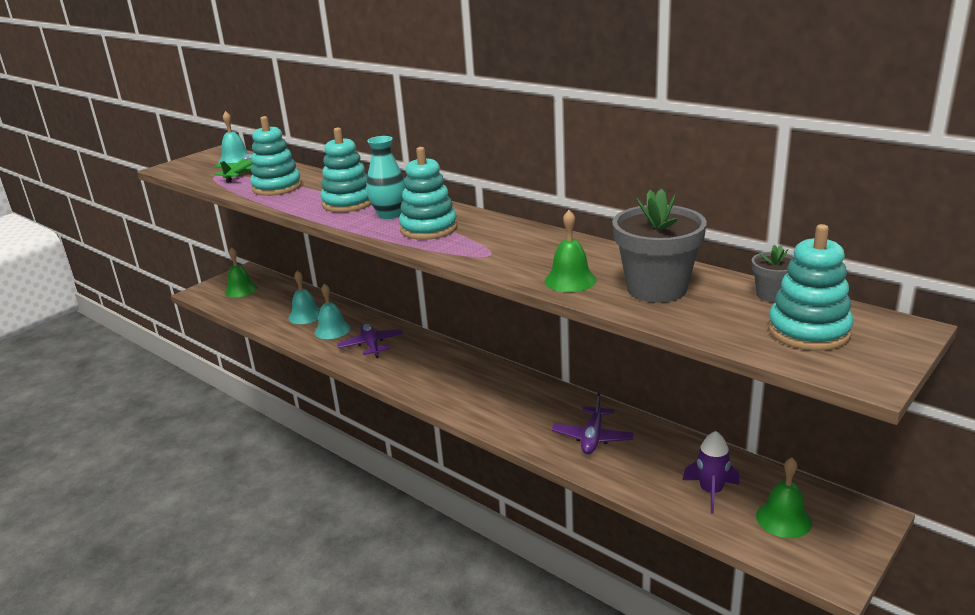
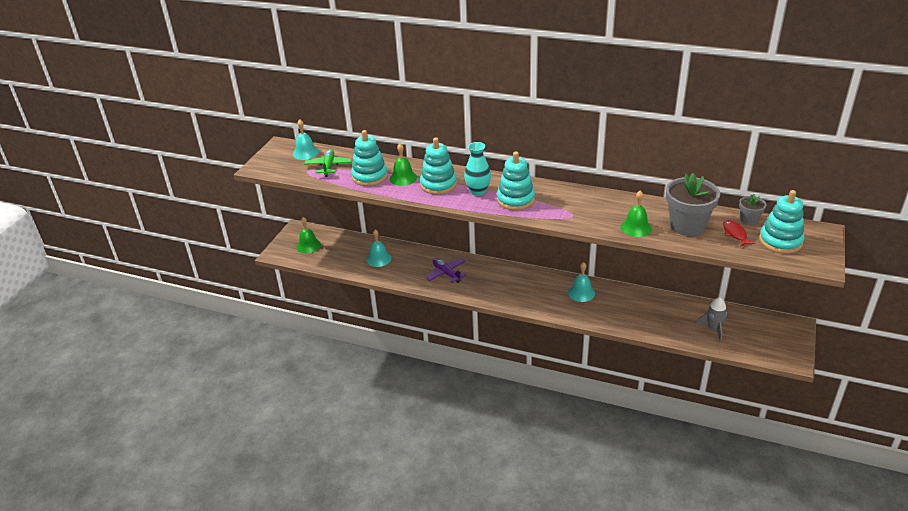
camera: 20 degrees left, 10 degrees up
turquoise bell [315,284,350,339] -> turquoise bell moved to [568,262,595,302]
purple plane [552,393,634,454] -> none
purple rocket [683,431,740,514] -> grey rocket [695,297,727,342]
green bell [756,457,812,538] -> green bell moved to [390,143,417,186]
none -> red fish [723,220,755,247]

